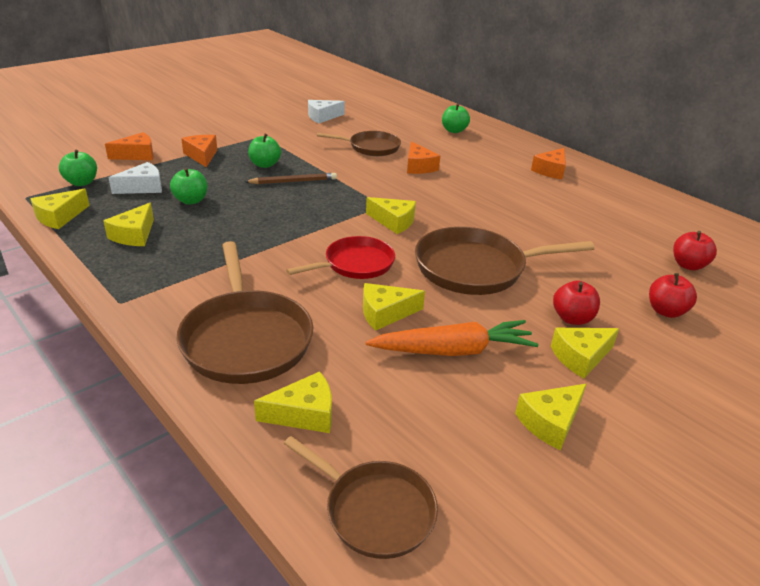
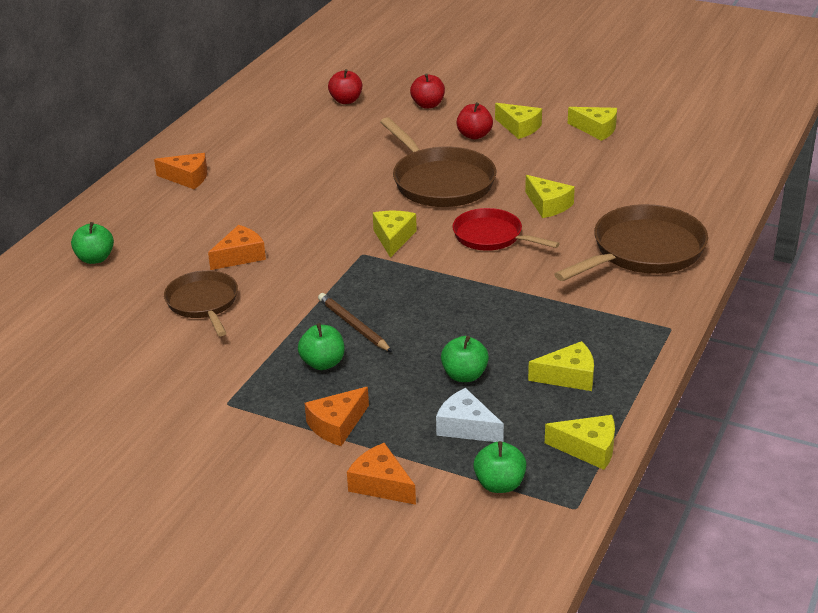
camera: 110 degrees left, 0 degrees up
yellow cheese [254,371,332,433] -> none
brown pan [284,436,438,559] -> none
white cheese [308,100,345,123] -> none
orange carrot [365,320,538,356] -> none

